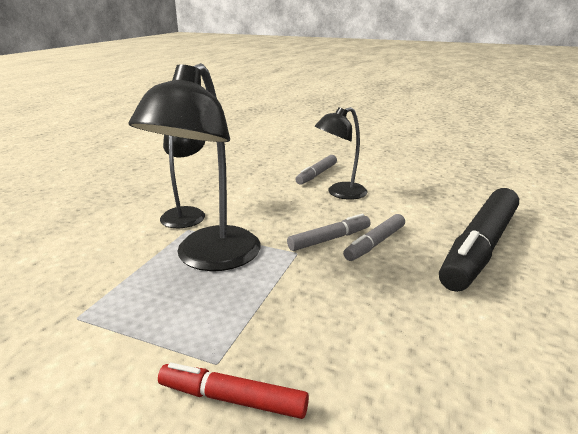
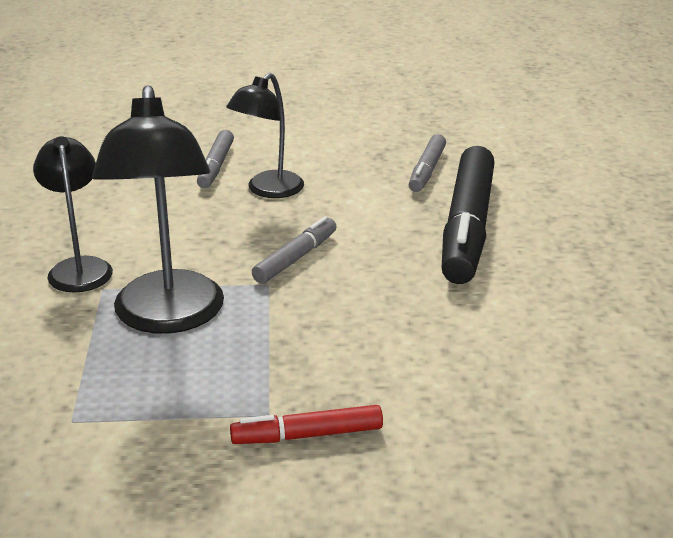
camera: 25 degrees left, 5 degrees up
grey marker [343,214,405,261] -> grey marker moved to [409,134,446,192]

